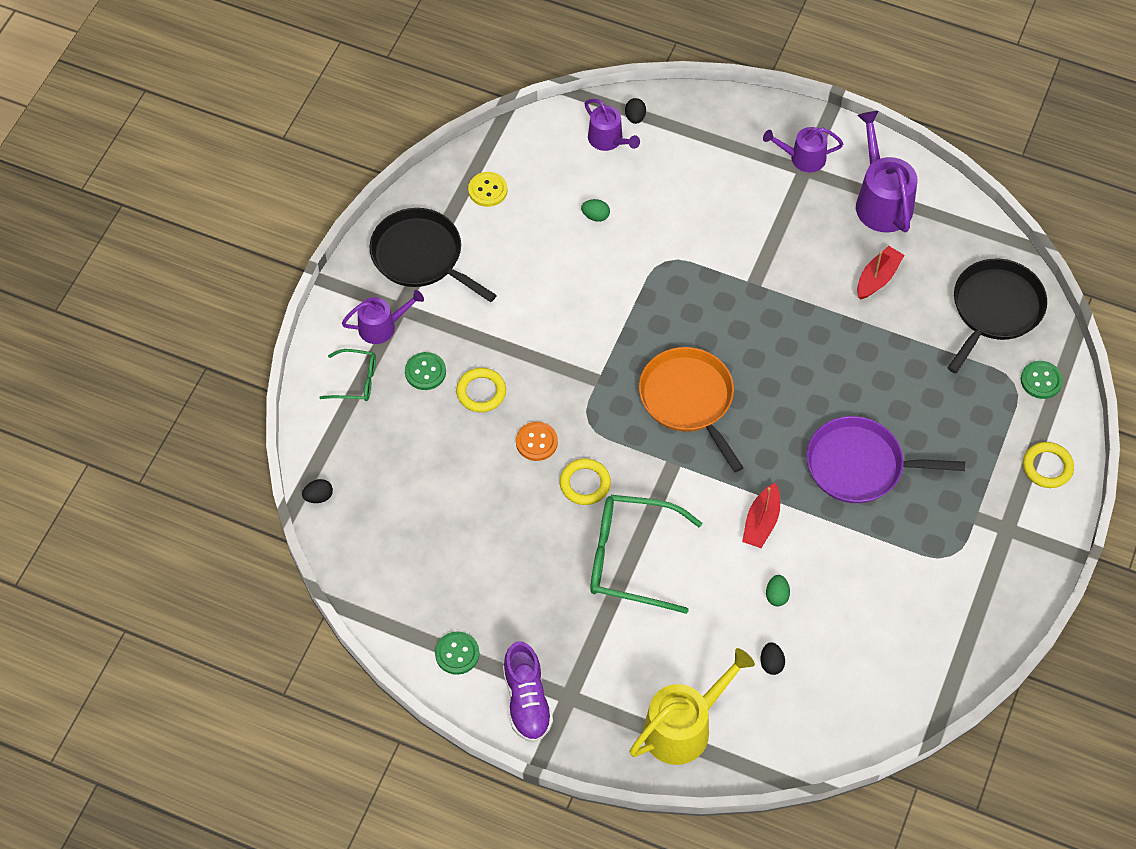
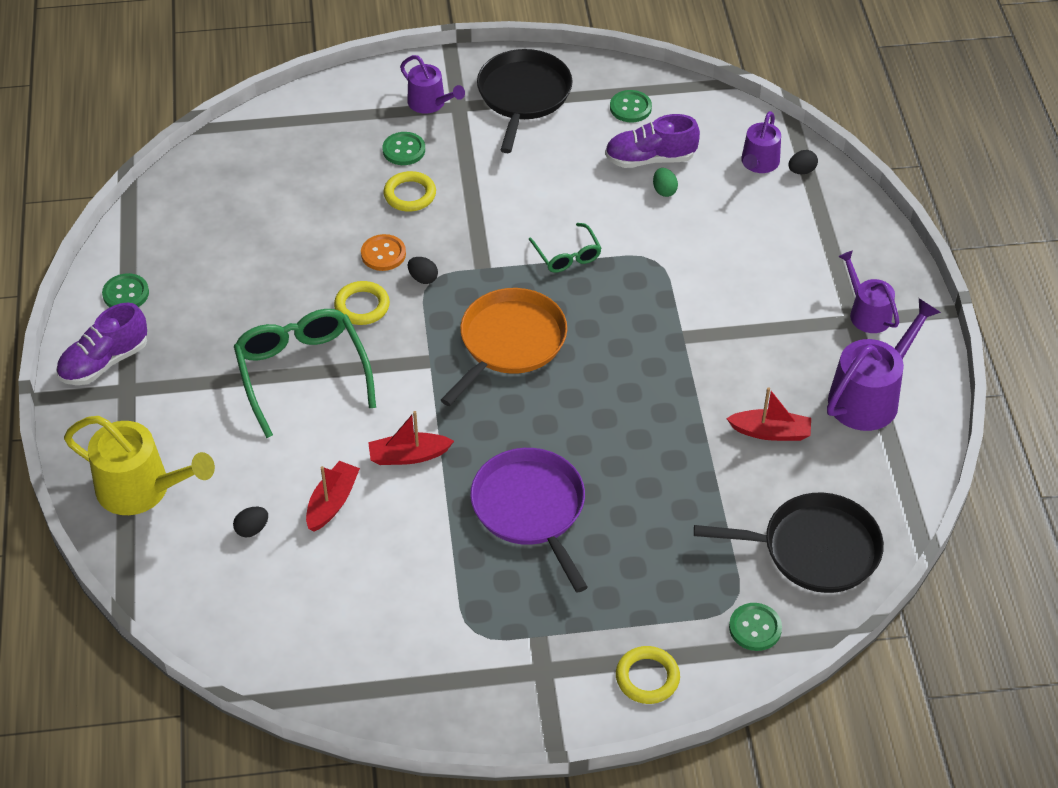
camera: 60 degrees right, 10 degrees down
black egg [302,479,333,503] -> black egg moved to [408,257,438,284]
green glasses [319,349,376,401] -> green glasses moved to [528,223,601,273]
yellow button [468,172,508,207] -> green button [610,90,652,122]
green egg [766,575,790,606] -> red boat [306,461,360,532]
none -> purple shoe [605,114,700,168]

